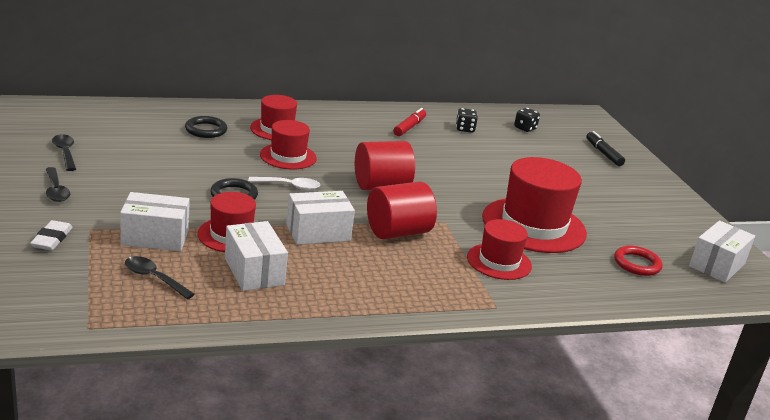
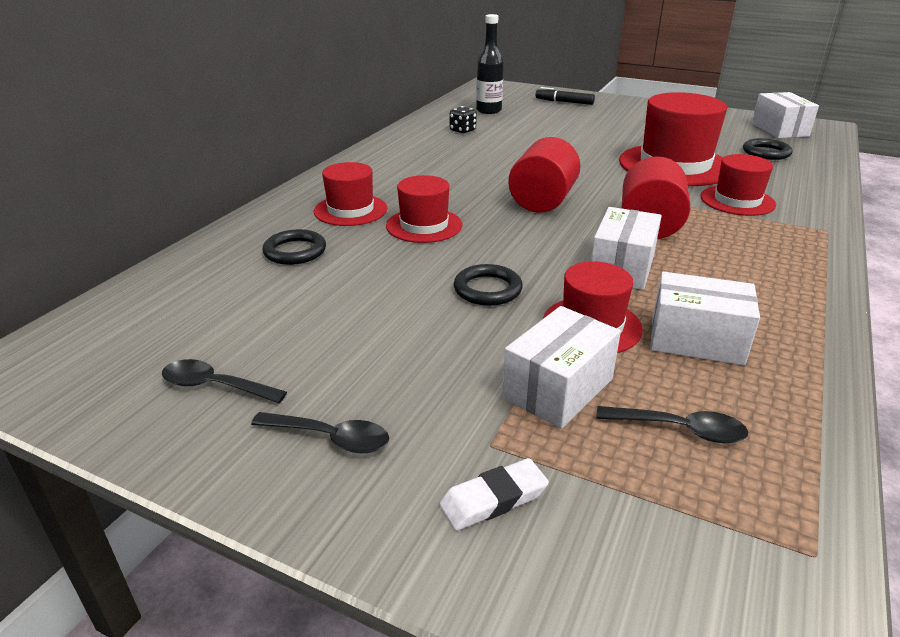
camera: 45 degrees left, 5 degrees up
white eraser [30,220,73,250] -> white eraser turned 75 degrees counterclockwise [439,458,549,531]
black spoon [125,256,195,299] -> black spoon turned 150 degrees counterclockwise [596,406,748,443]
white spoon [248,177,320,190] -> none
red marker [393,108,426,136] -> none
black dice [514,108,540,132] -> black bottle [476,14,504,114]
red ring [614,246,663,276] -> black ring [743,138,793,160]

